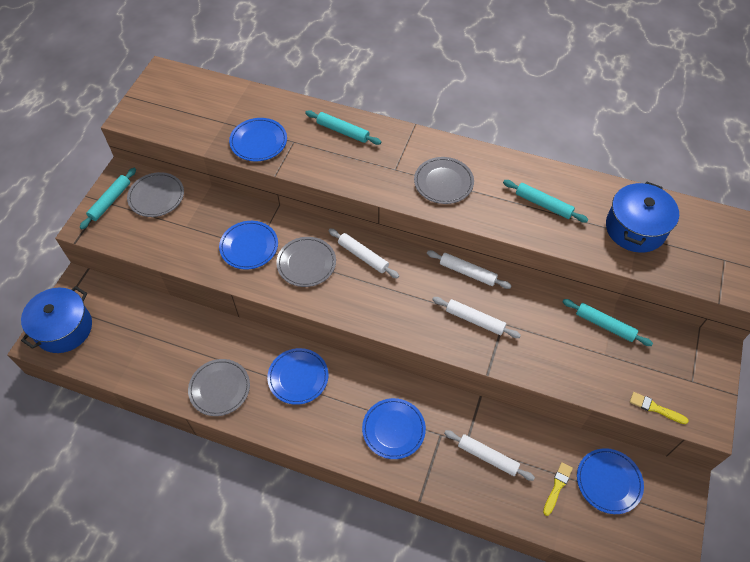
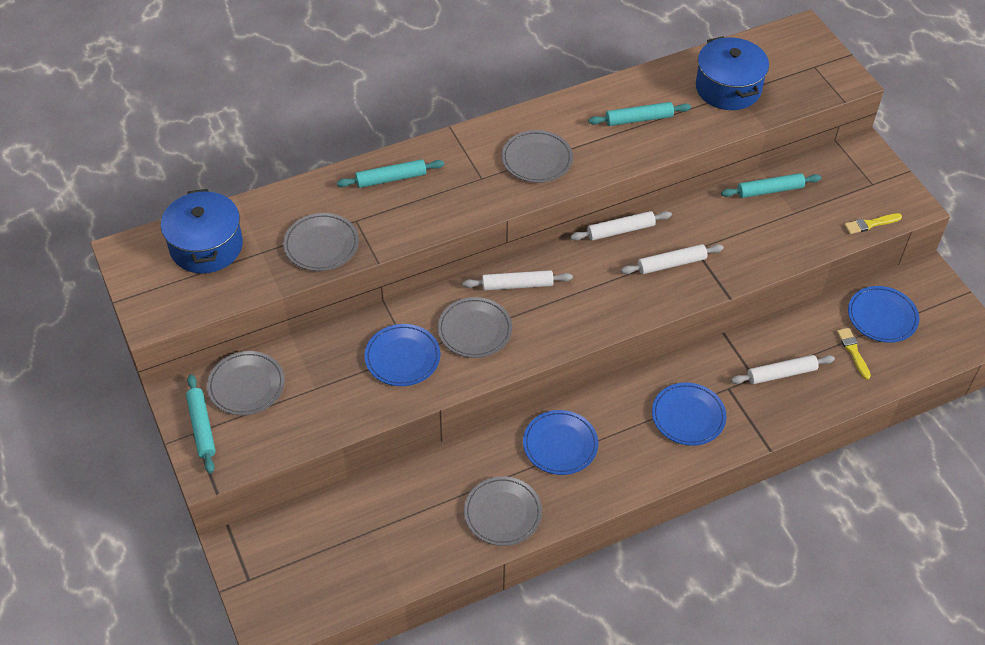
camera: 45 degrees left, 5 degrees down
blue pot [21,286,92,353] -> blue pot moved to [161,189,243,273]
blue plate [229,118,287,161] -> grey plate [283,213,359,271]

